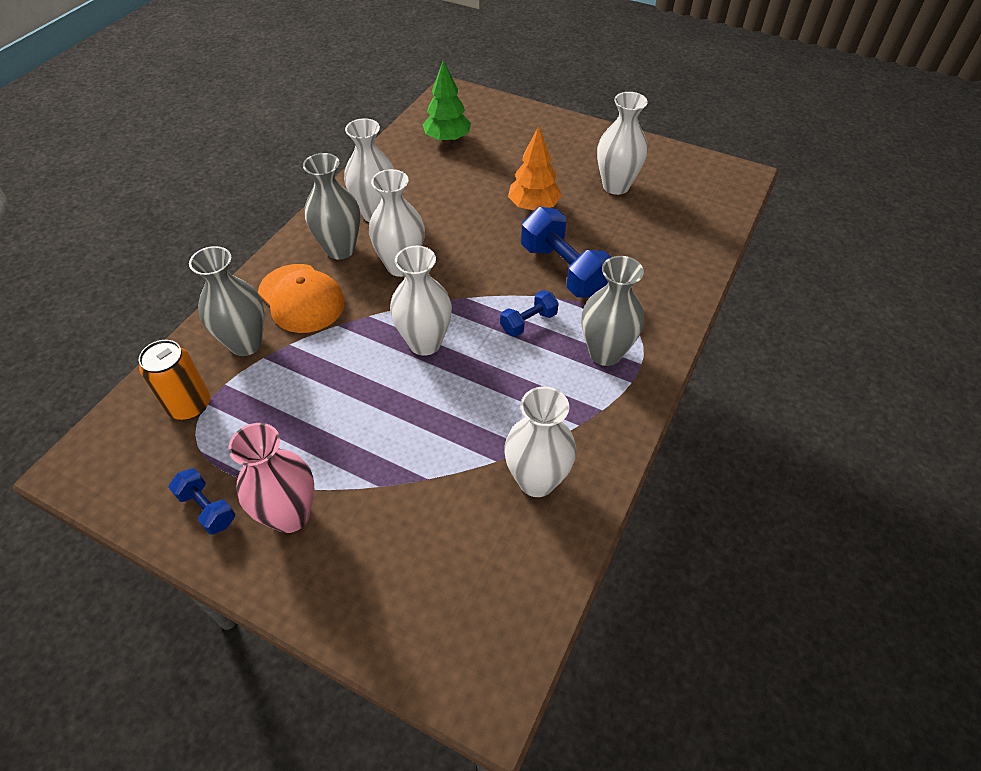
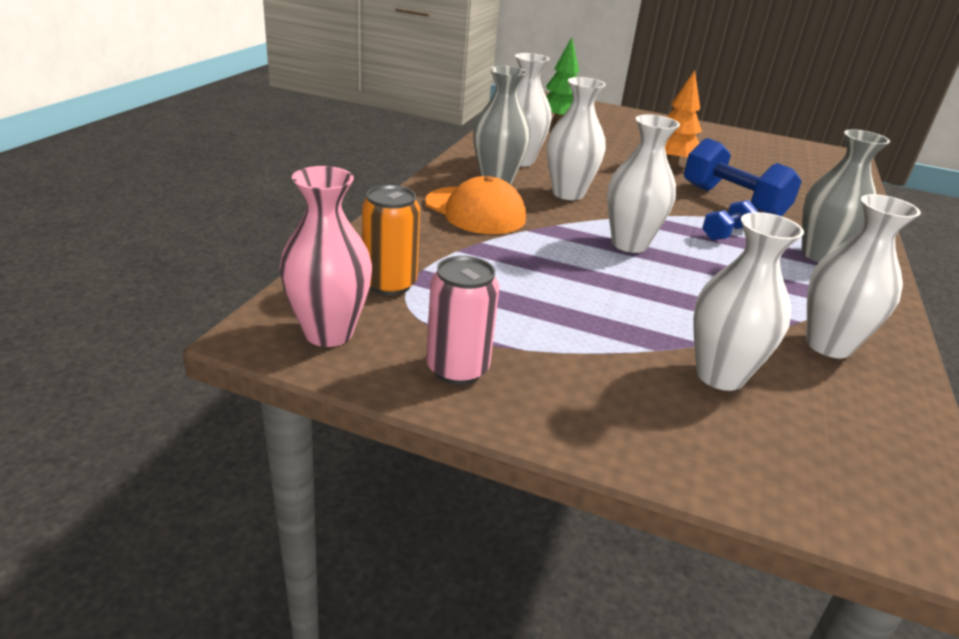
camera: 10 degrees left, 20 degrees down
blue dumbbell [168,468,235,535] -> pink can [426,256,499,385]
grey vase [189,246,264,356] -> none
pink vase [228,423,315,533] -> pink vase moved to [279,166,372,347]
white vase [597,92,648,195] -> white vase moved to [693,212,804,391]

